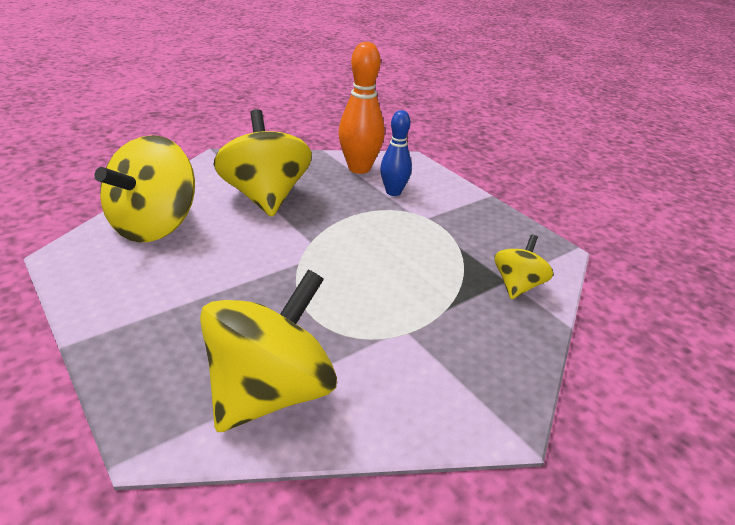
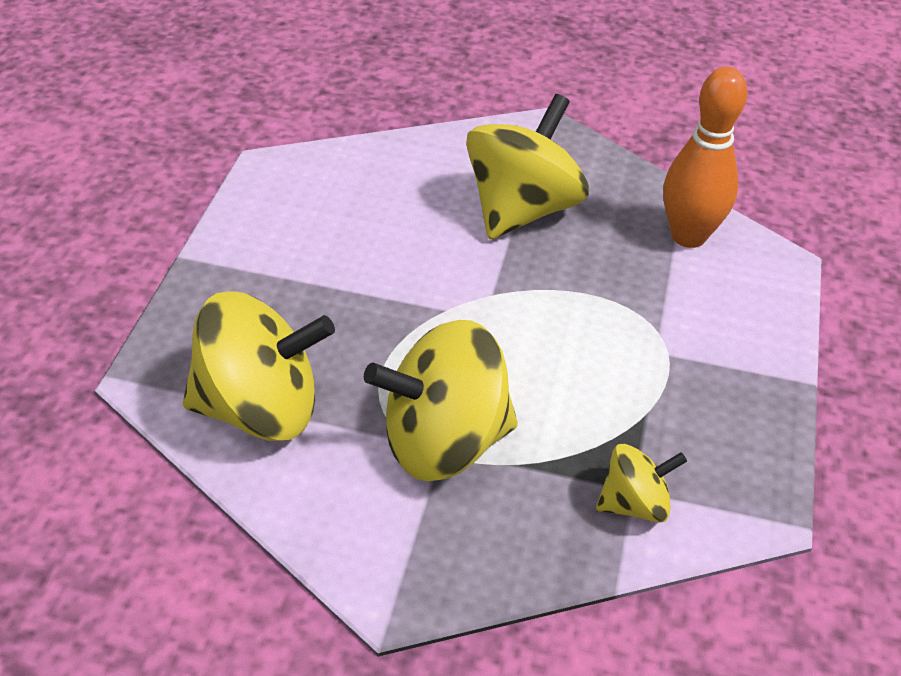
camera: 50 degrees right, 10 degrees up
yellow spinning top [95,135,195,243] -> yellow spinning top moved to [364,320,518,481]
blue bowling pin [380,110,412,196] -> none

